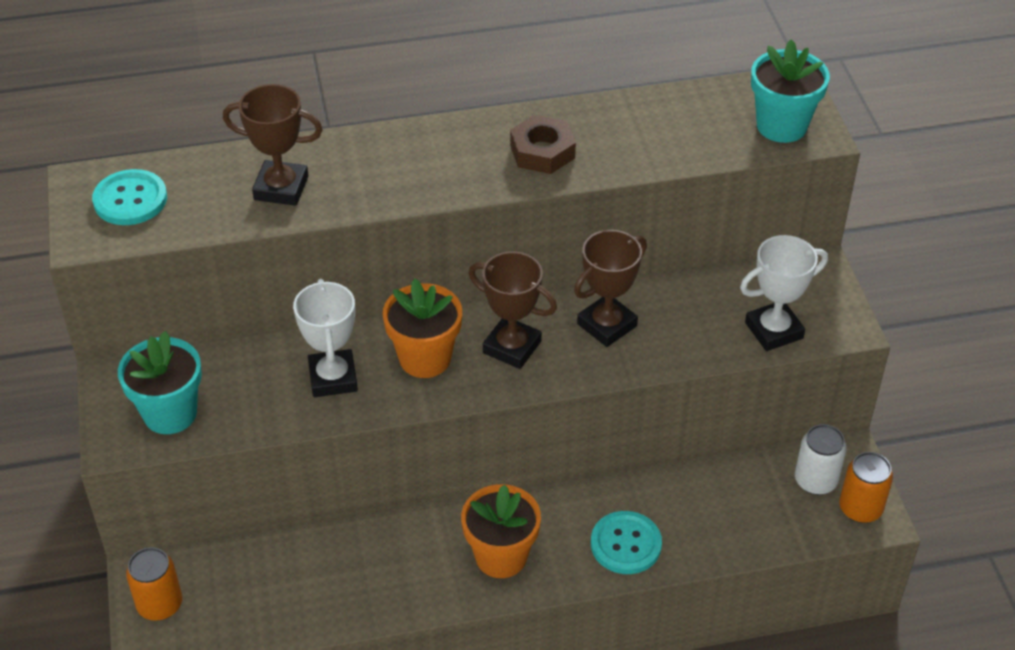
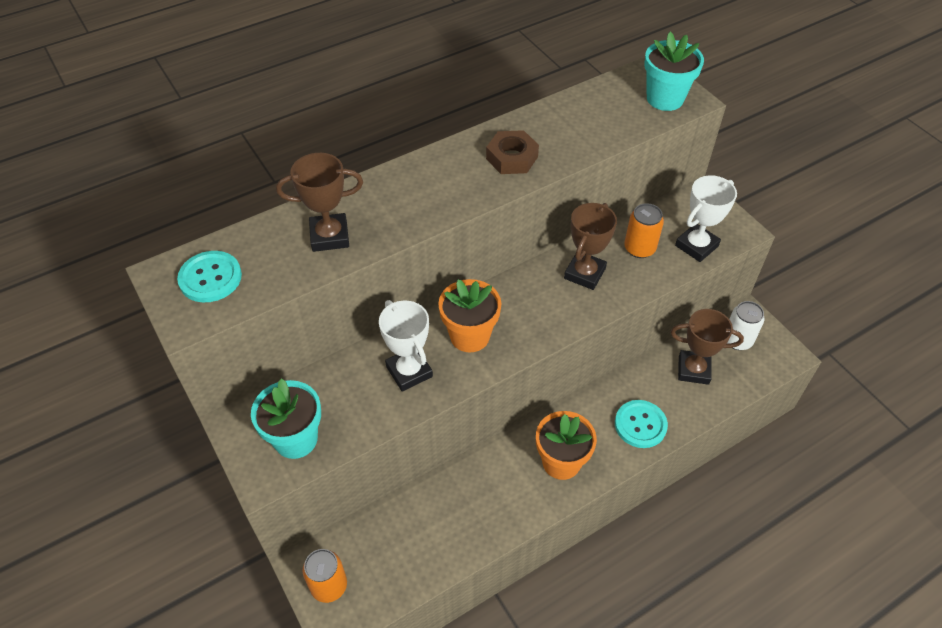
camera: 20 degrees left, 5 degrees up
brown trophy [469,251,557,369] -> brown trophy moved to [671,309,744,385]
orange can [839,452,893,523] -> orange can moved to [624,203,664,258]

